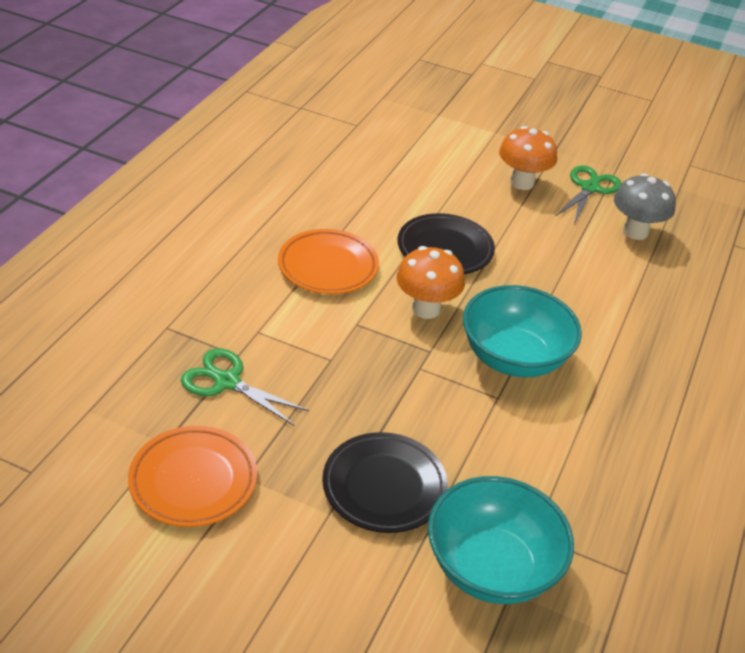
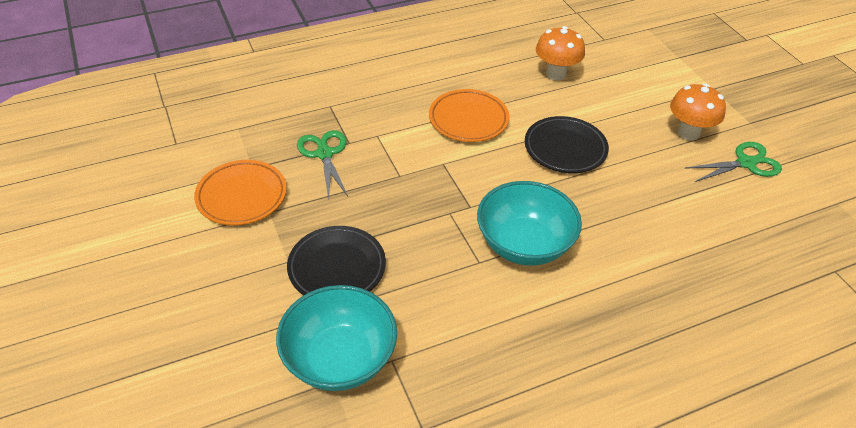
camera: 45 degrees right, 5 degrees up
orange mushroom [397,246,465,319] -> orange mushroom moved to [536,26,585,80]
grey mushroom [614,173,676,240] -> none

